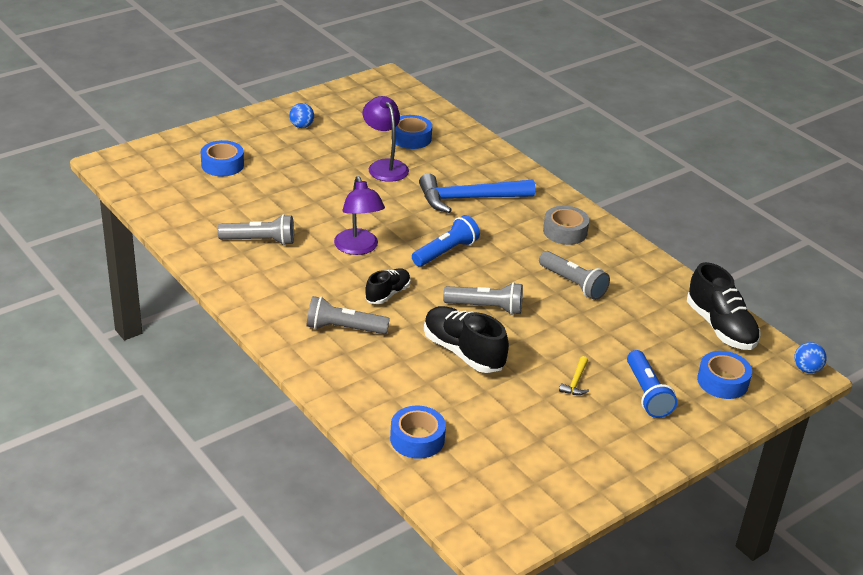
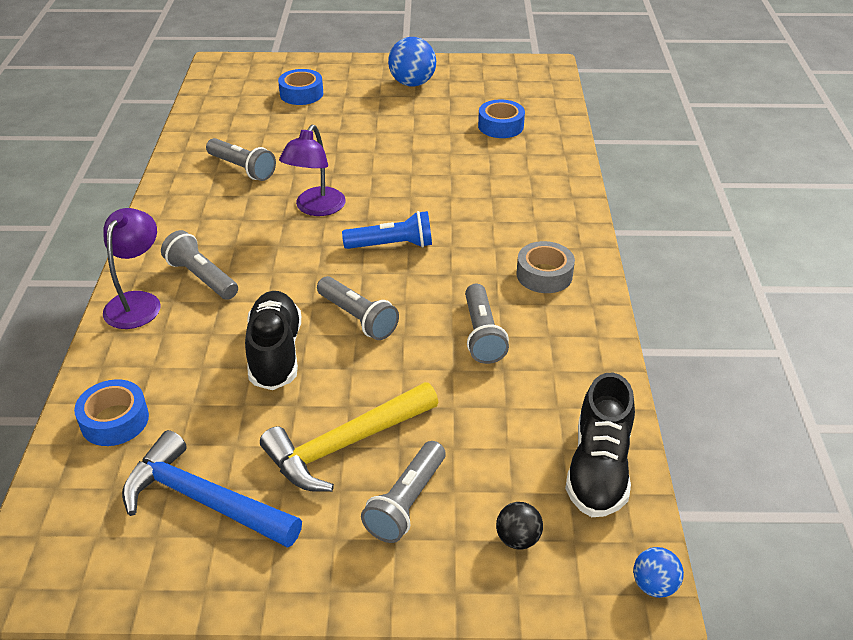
camera: 40 degrees right, 5 degrees up
blue ball [289,103,314,128] -> blue ball [388,37,436,86], size x1.80
purple lamp [362,96,409,182] -> purple lamp moved to [103,208,161,329]
black shoe [365,268,411,304] -> none
blue hammer [419,173,535,213] -> blue hammer moved to [122,430,302,548]
yellow hammer [559,356,589,395] -> yellow hammer [260,382,438,492], size x2.42
blue flashlight [627,350,677,418] -> grey flashlight [361,441,446,543]
blue tape [697,351,752,399] -> black ball [496,502,543,550]

